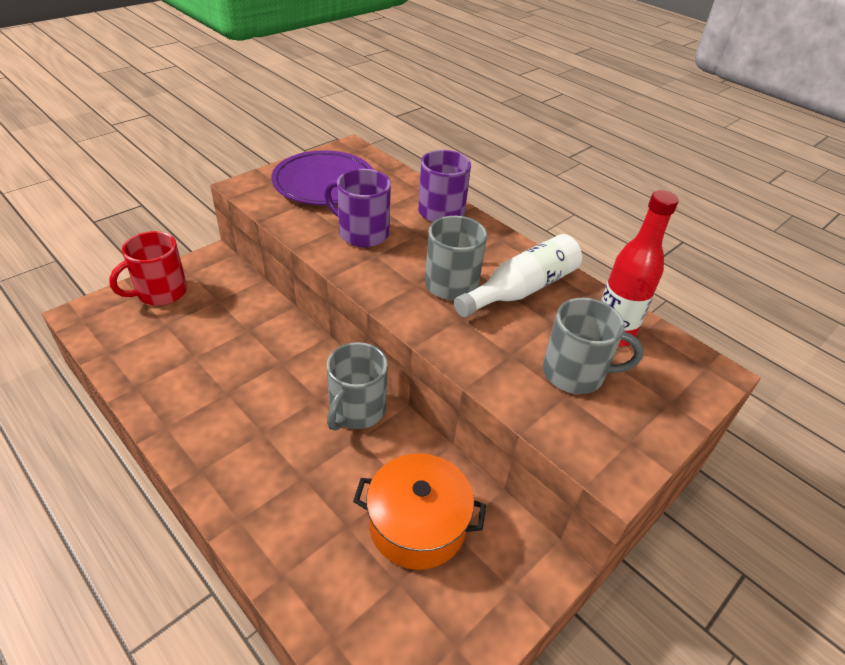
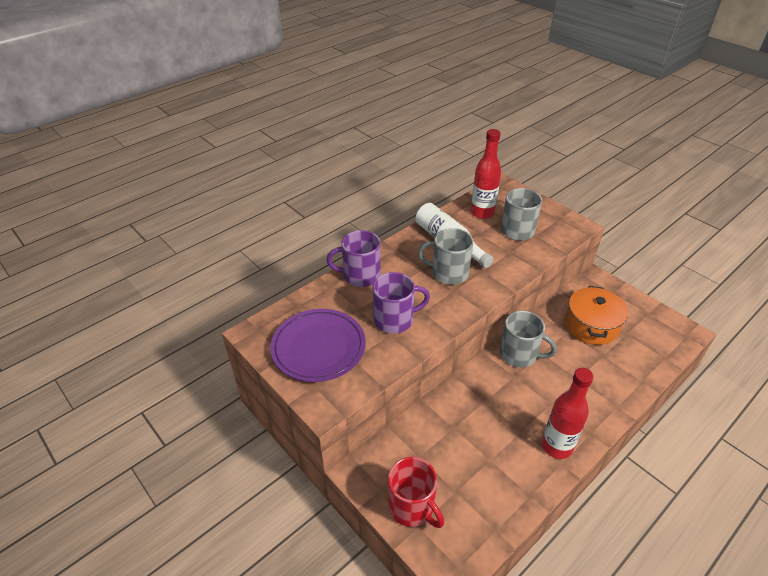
camera: 85 degrees left, 0 degrees up
purple mug [324,169,391,247] -> purple mug turned 135 degrees counterclockwise [373,272,430,333]
none -> red bottle [542,368,594,459]

